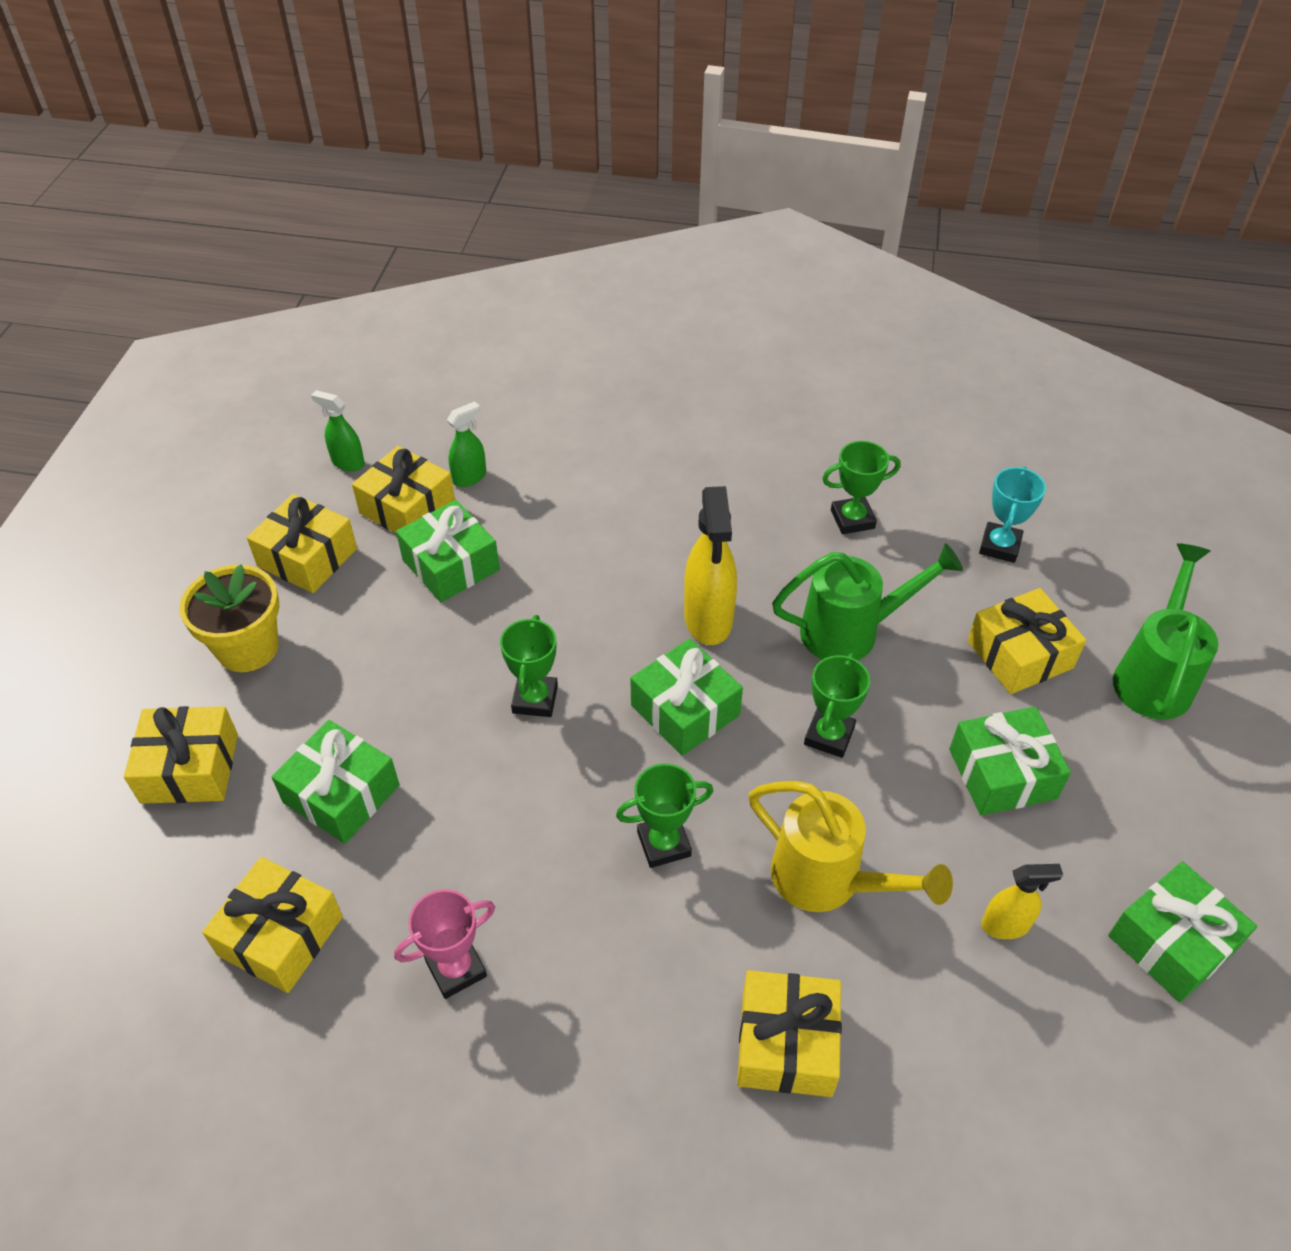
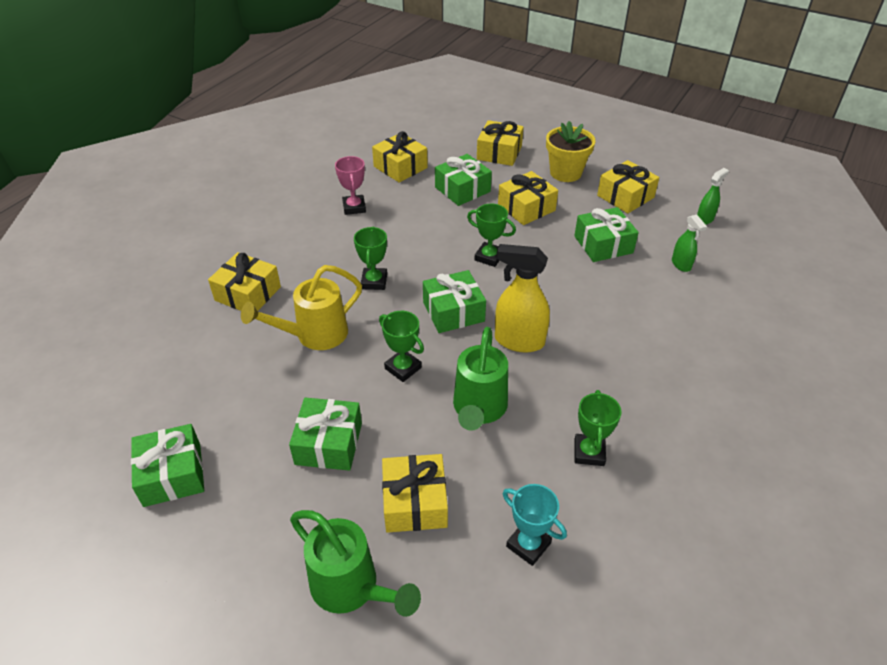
camera: 110 degrees right, 5 degrees down
yellow gift [352,446,455,534] -> yellow gift moved to [498,171,558,225]
yellow spray bottle [981,864,1063,939] -> none

